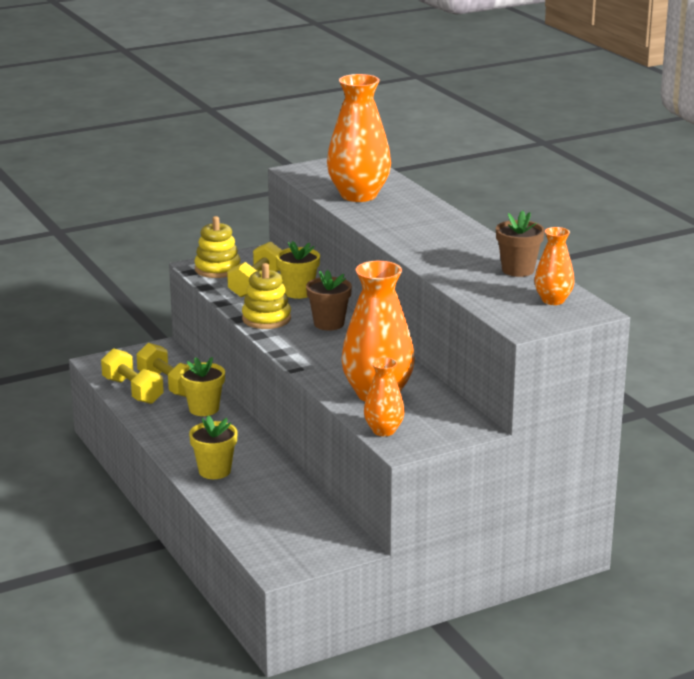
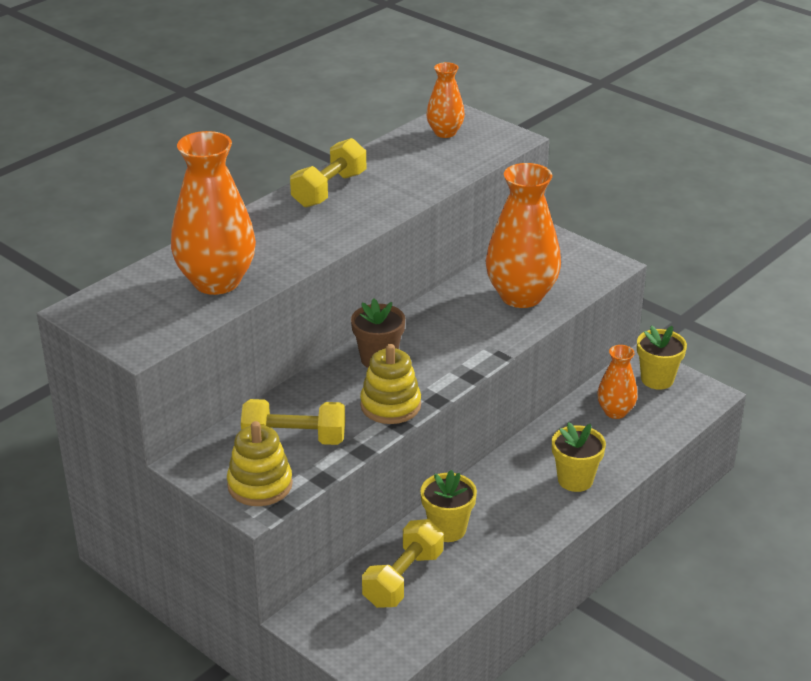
camera: 110 degrees left, 10 degrees up
yellow dumbbell [101,348,164,404] -> yellow dumbbell moved to [290,138,366,207]
yellow flower pot [276,241,320,299] -> yellow flower pot moved to [637,325,687,390]
orange vase [364,357,405,436] -> orange vase moved to [597,345,638,419]
brown flower pot [496,210,545,277] -> none

